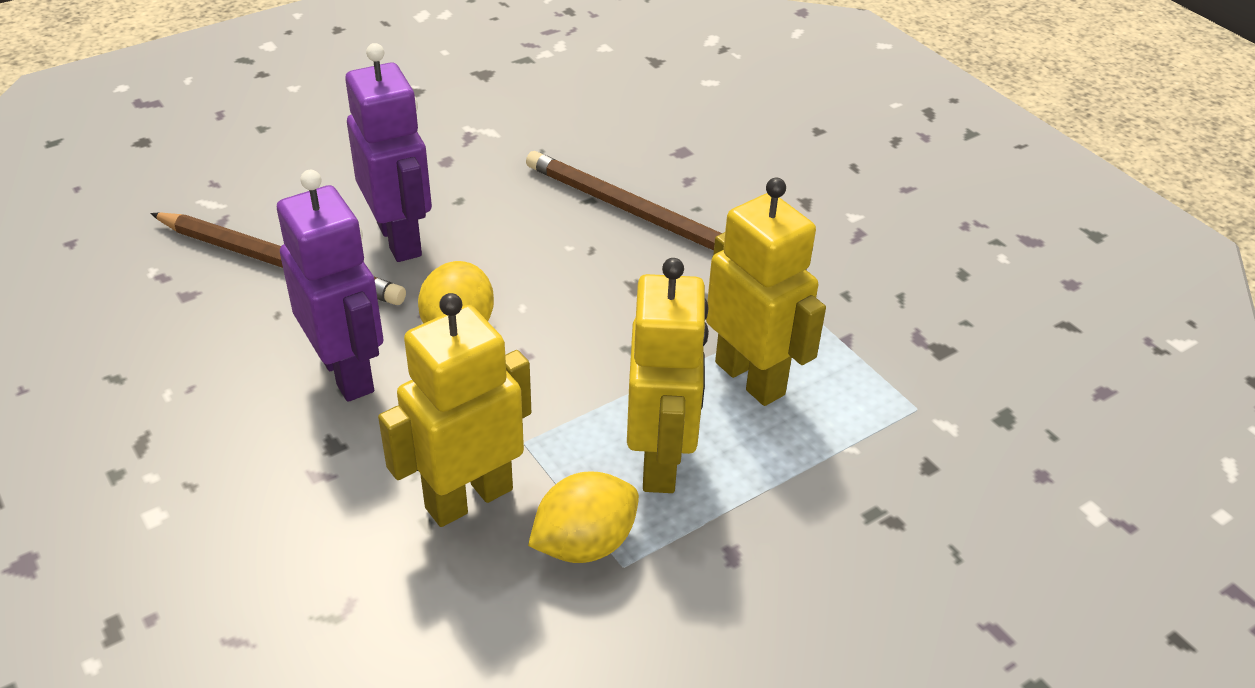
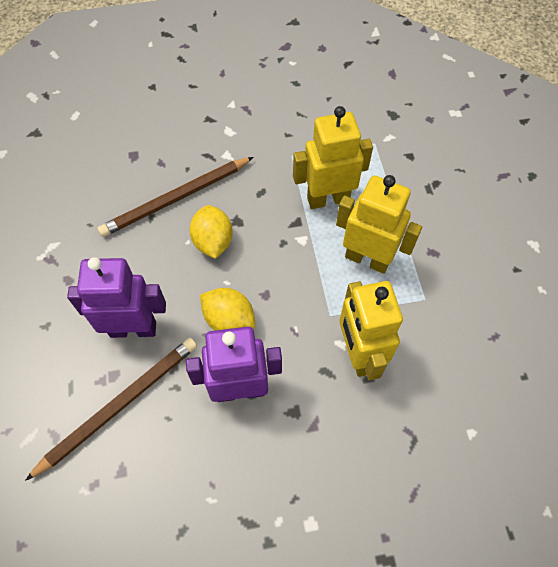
camera: 65 degrees left, 20 degrees up
yellow lemon [528,471,639,563] -> yellow lemon moved to [189,205,233,259]

